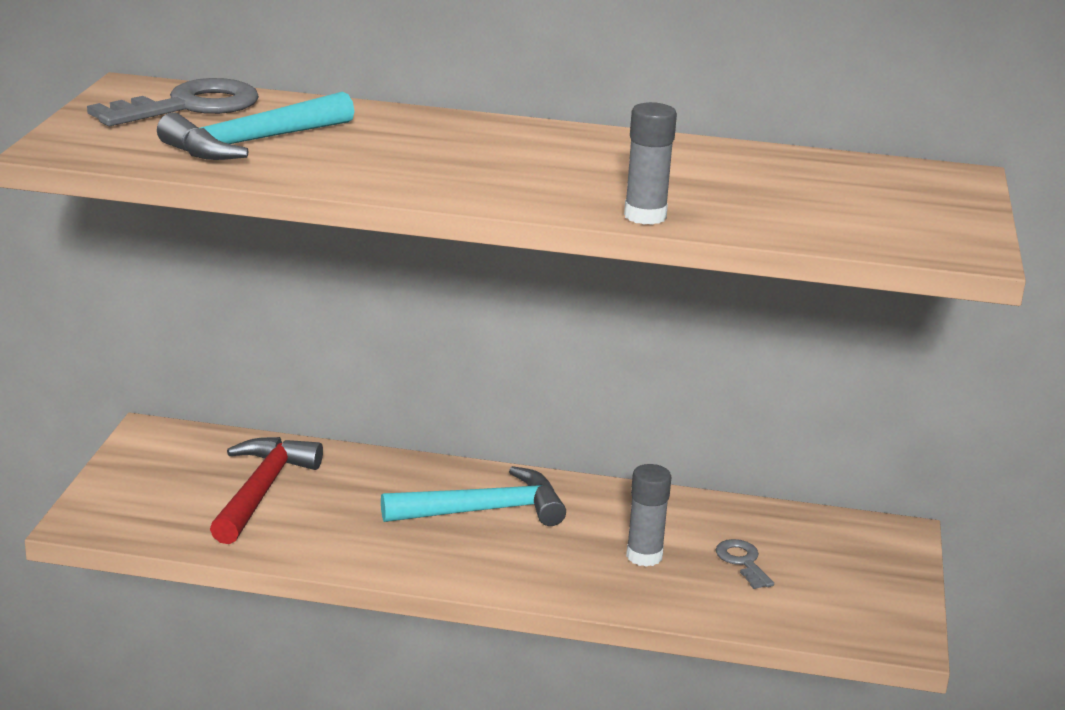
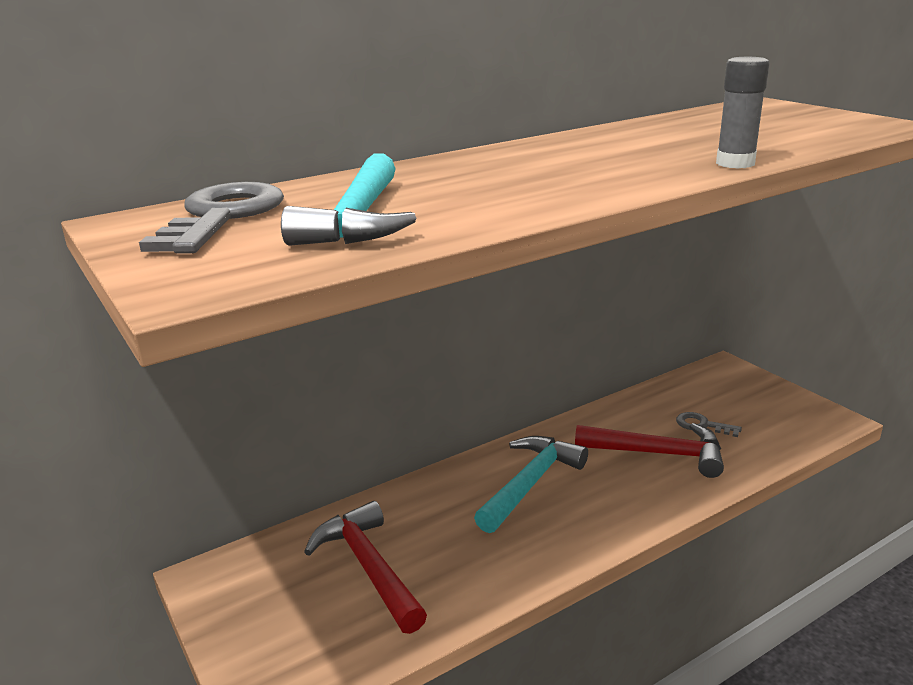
camera: 40 degrees left, 0 degrees up
grey glue stick [626,464,671,567] -> red hammer [575,423,724,478]

